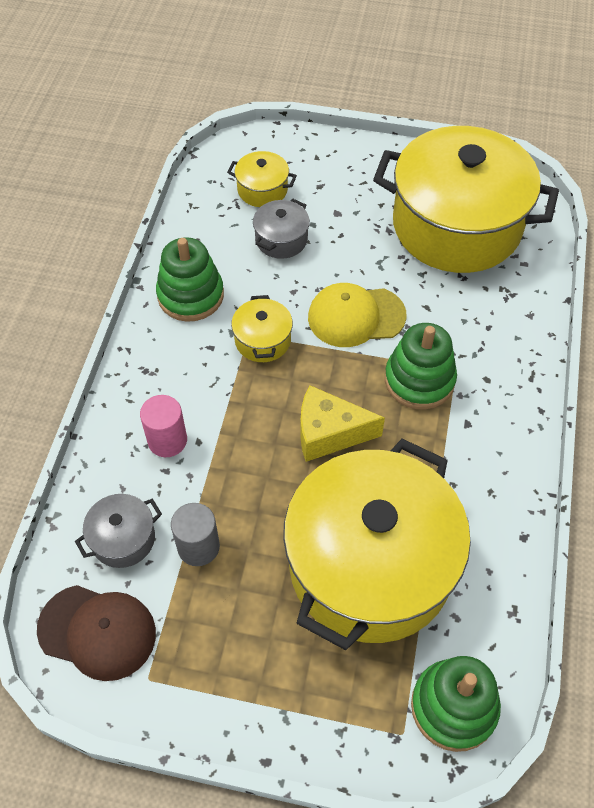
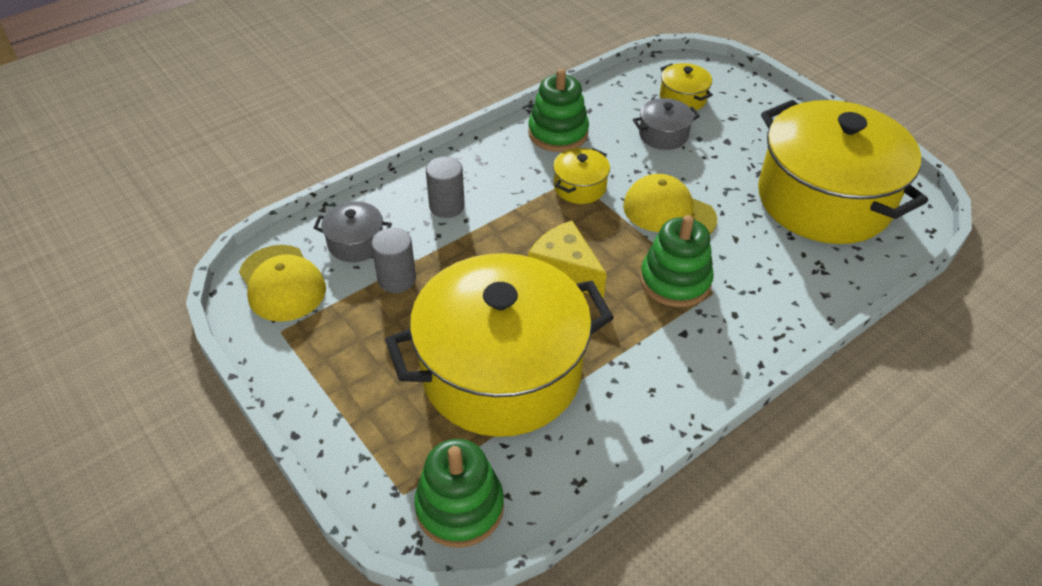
camera: 40 degrees right, 10 degrees down
brown cap [37,585,156,681] -> yellow cap [239,245,326,322]
pink cylinder [140,395,187,457] -> grey cylinder [426,157,465,218]

